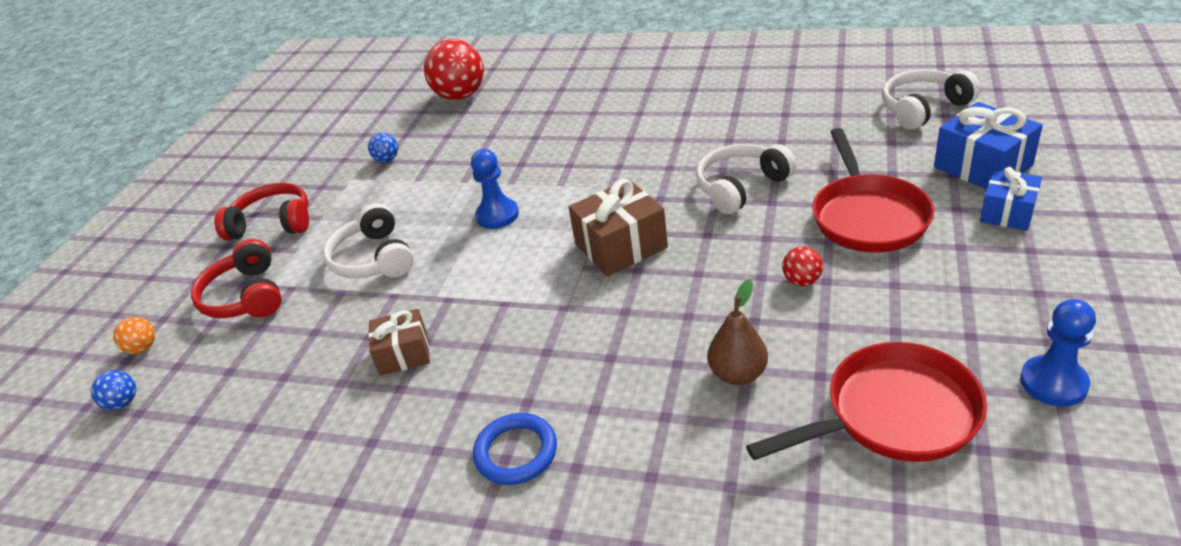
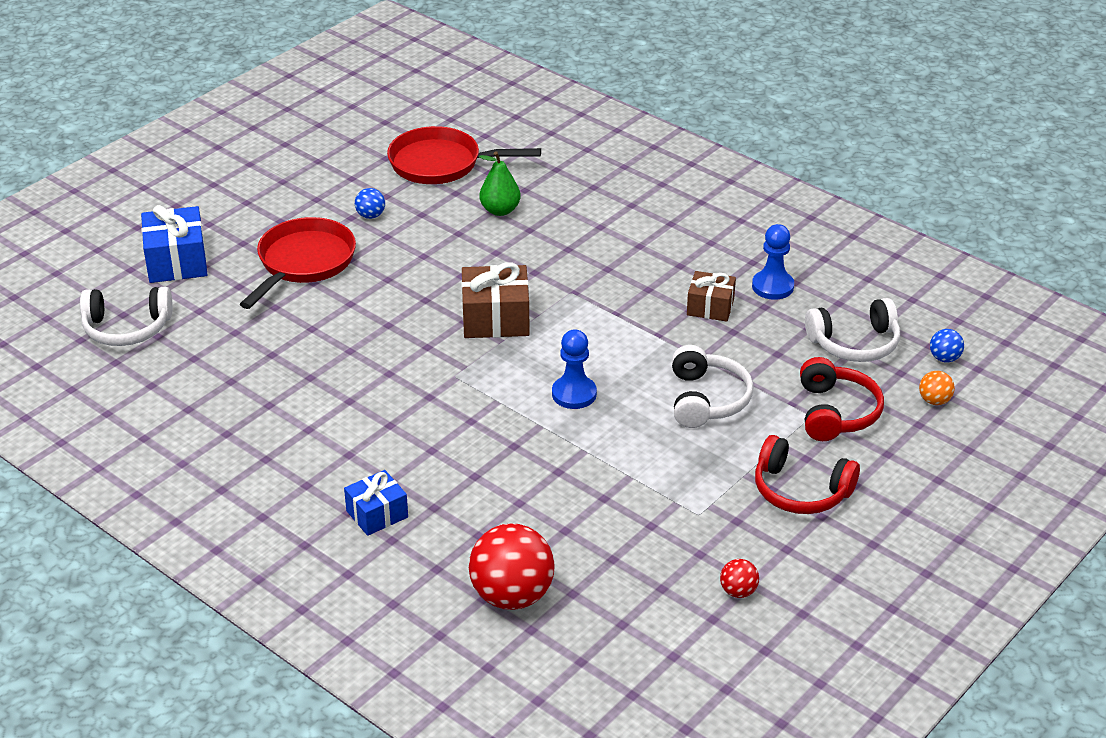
camera: 160 degrees left, 0 degrees up
blue ball [368,133,398,162] -> blue ball moved to [355,188,385,219]
blue ring [473,413,557,485] -> none
white headphones [696,144,796,214] -> white headphones moved to [805,298,900,362]
brown pear [707,279,768,385] -> green pear [479,151,521,216]
red ball [782,246,823,286] -> red ball moved to [720,559,759,598]
blue gift [980,167,1042,231] -> blue gift moved to [344,470,408,536]
blue pawn [1020,299,1096,407] -> blue pawn moved to [752,224,794,300]

